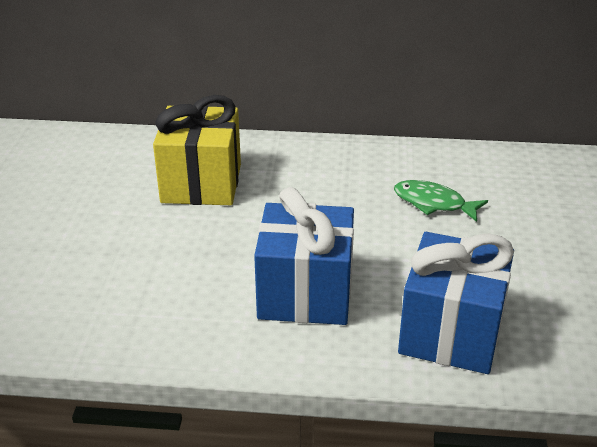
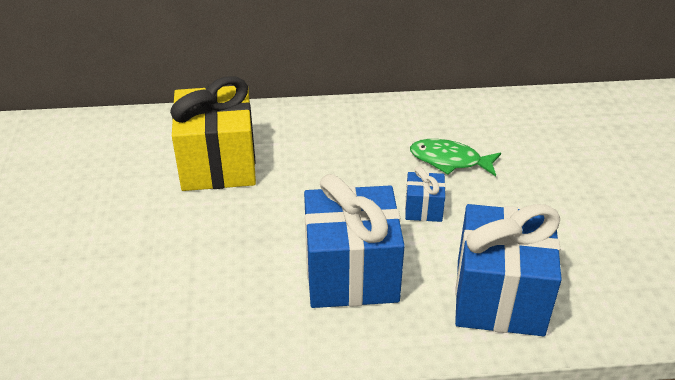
camera: 10 degrees left, 5 degrees up
none -> blue gift [405,166,446,222]

